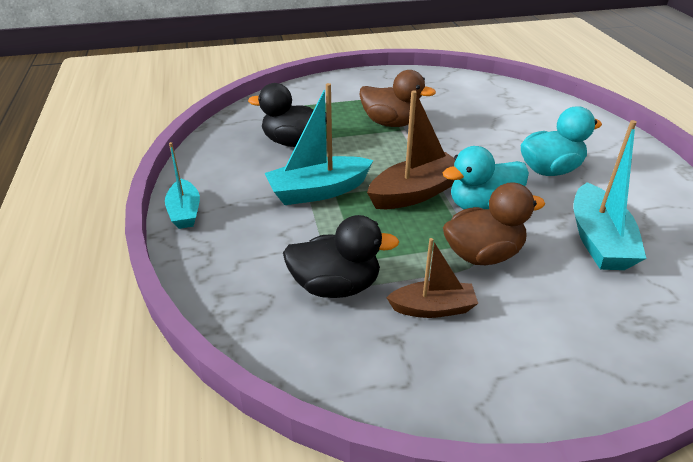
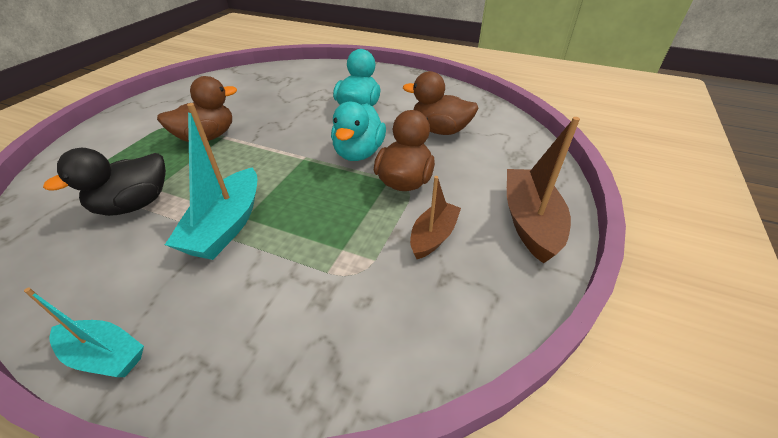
camera: 55 degrees left, 5 degrees up
black duck [283,215,399,298] -> none
brown boat [367,90,455,209] -> brown boat moved to [507,117,580,264]
turquoise boat [573,120,647,270] -> brown duck [403,71,478,135]

